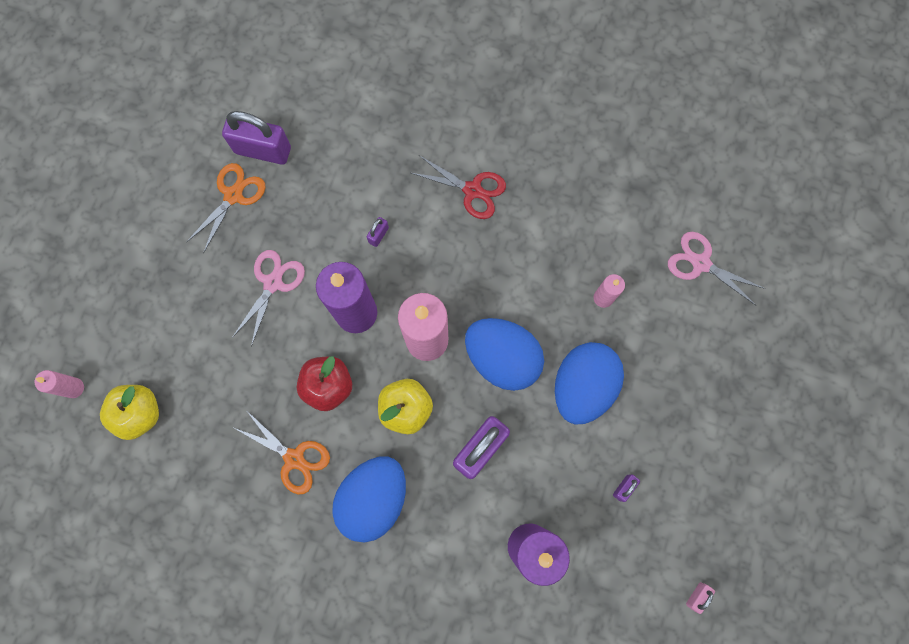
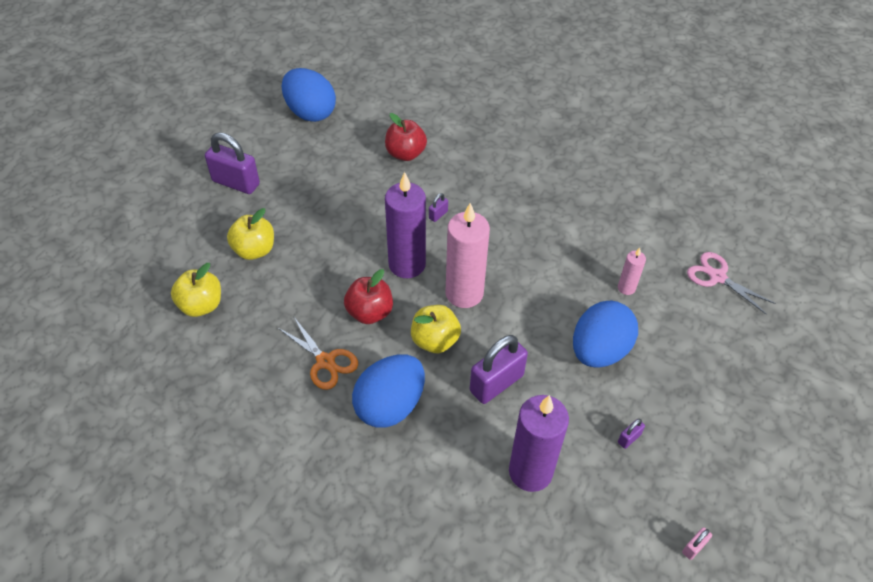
camera: 10 degrees right, 25 degrees down
pink candle [35,370,84,398] -> none
orange scissors [187,163,266,253] -> none
purple padlock [222,111,291,165] -> purple padlock moved to [205,132,260,194]
pink scissors [232,250,305,347] -> none
red scissors [411,155,506,219] -> none
blue egg [465,318,544,391] -> blue egg moved to [282,68,336,122]
none -> yellow apple [227,208,274,260]
none -> red apple [385,113,427,161]

